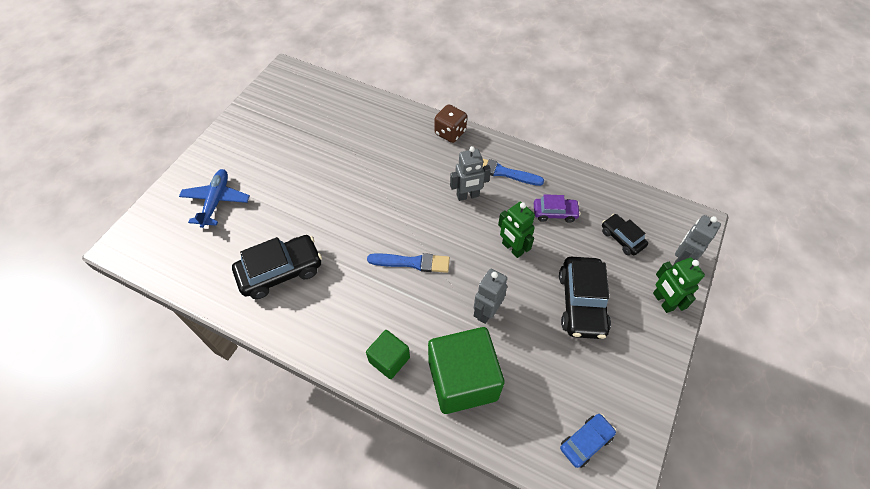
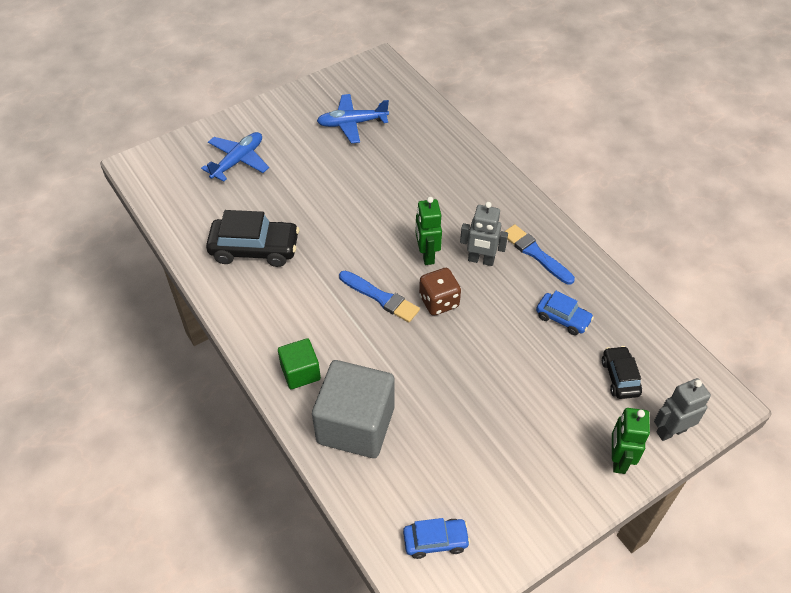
camera: 30 degrees right, 5 degrees down
green cube [428,327,504,414] -> grey cube [312,360,395,458]
brown dice [434,104,467,143] -> brown dice moved to [419,268,461,316]
grey robot [474,269,507,324] -> none
green robot [498,202,535,258] -> green robot moved to [415,197,442,265]
purple car [534,194,581,223] -> blue car [536,291,594,335]
black car [559,257,611,339] -> none
none -> blue plane [317,94,389,144]

